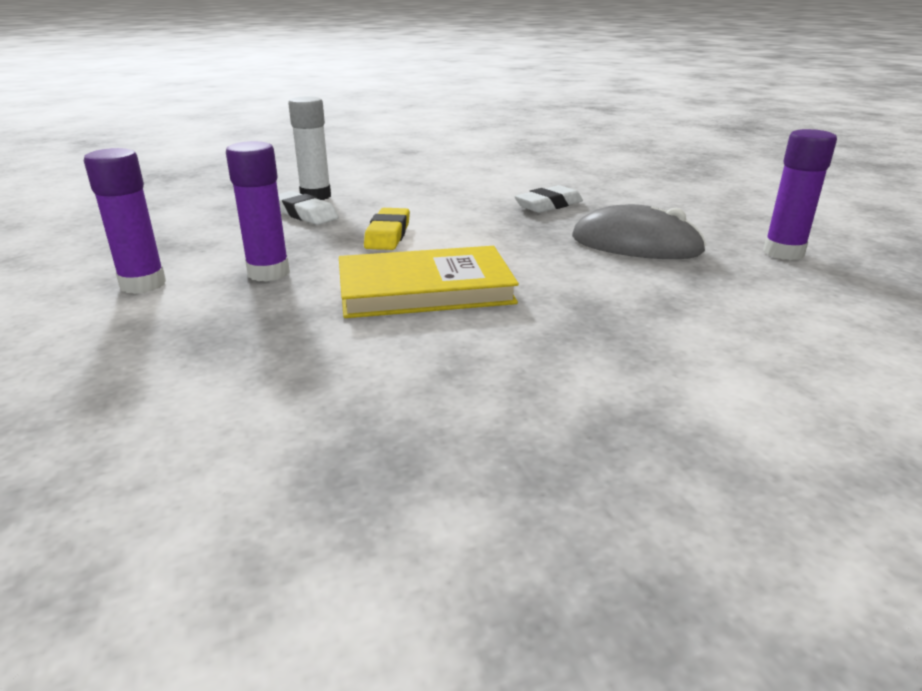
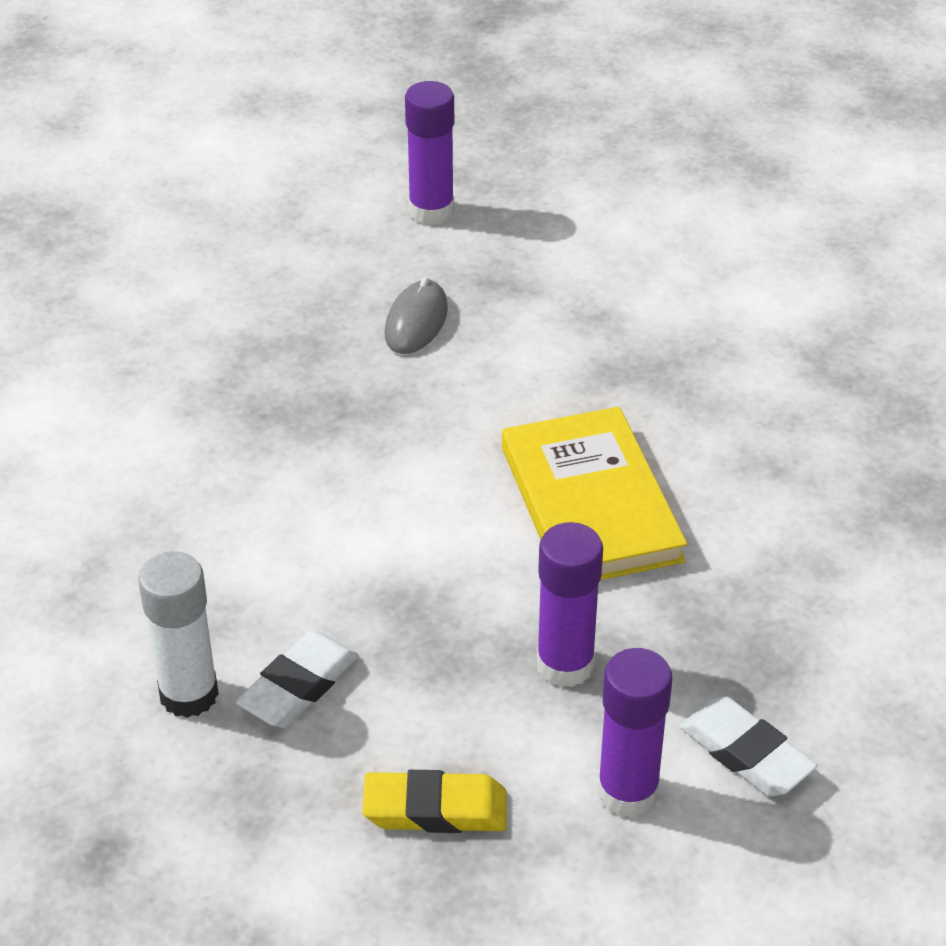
camera: 95 degrees left, 15 degrees up
yellow eraser [364,208,410,250] -> yellow eraser moved to [362,770,507,833]
white eraser [514,185,583,213] -> white eraser moved to [680,697,817,796]
grey mouse [572,204,707,259] -> grey mouse [385,277,448,354], size x0.62

